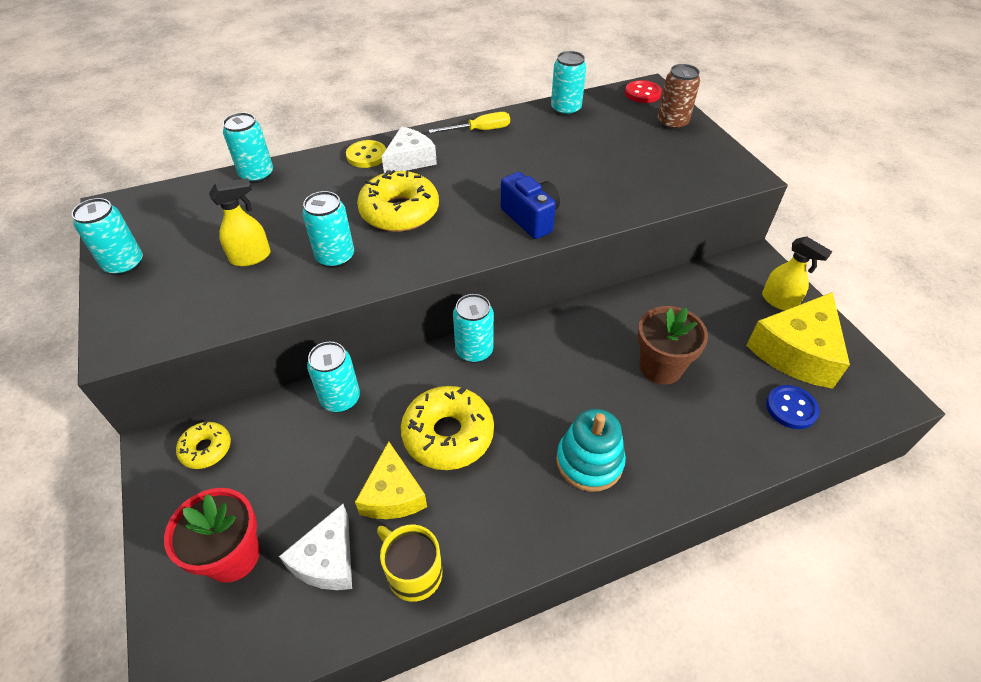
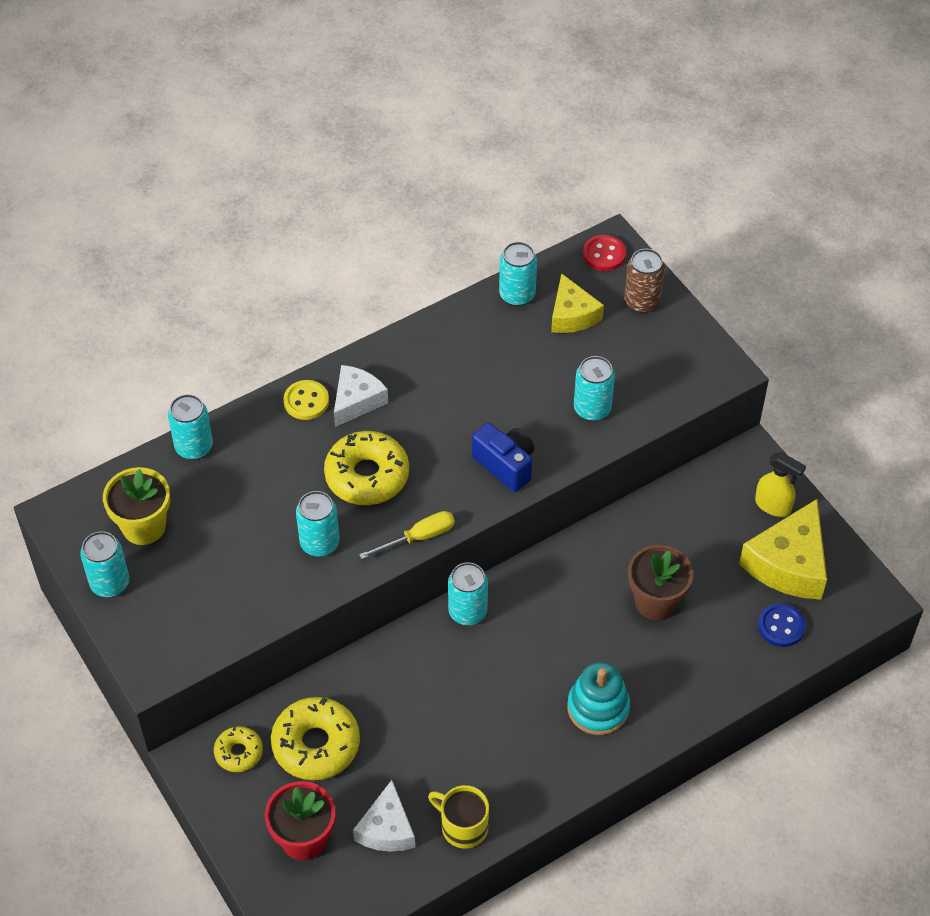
camera: 10 degrees left, 5 degrees up
yellow spray bottle [209,178,271,266] -> none
turquoise can [307,342,360,412] -> turquoise can moved to [574,356,615,421]
yellow cheese [355,441,427,519] -> yellow cheese moved to [551,273,604,333]
yellow donut [401,386,494,470] -> yellow donut moved to [271,697,360,780]
yellow screwdriver [429,112,510,133] -> yellow screwdriver moved to [359,511,455,559]
none -> yellow flower pot [103,467,170,545]

